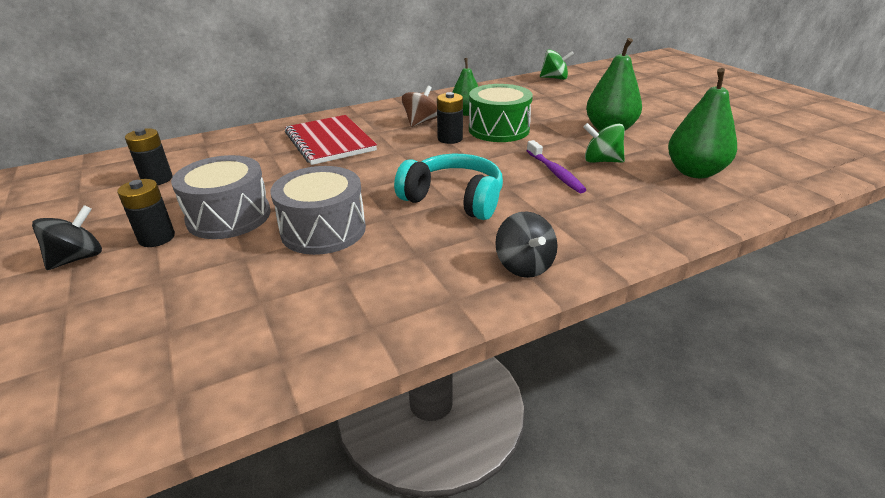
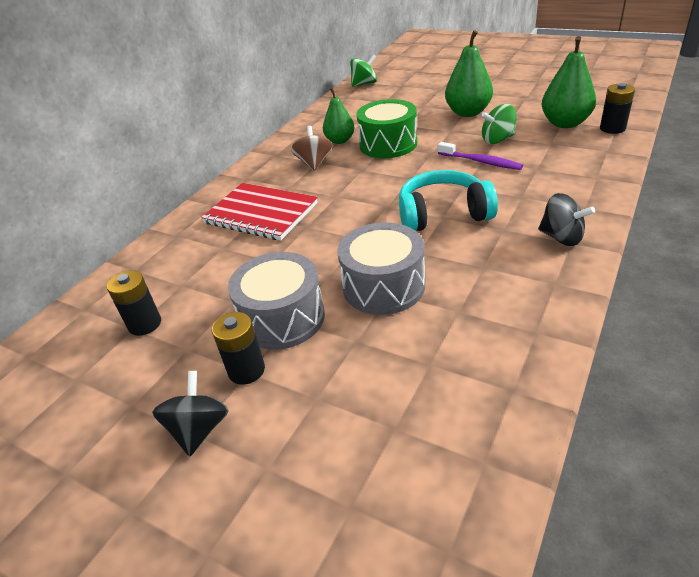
camera: 30 degrees left, 5 degrees up
black battery [437,92,463,144] -> black battery moved to [600,83,635,134]

